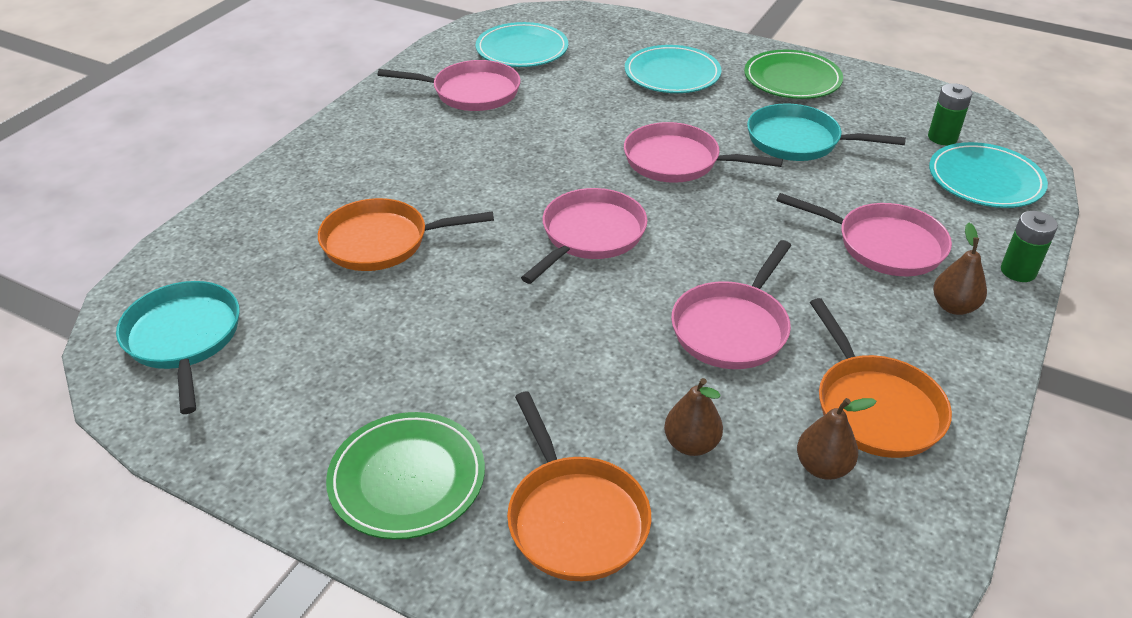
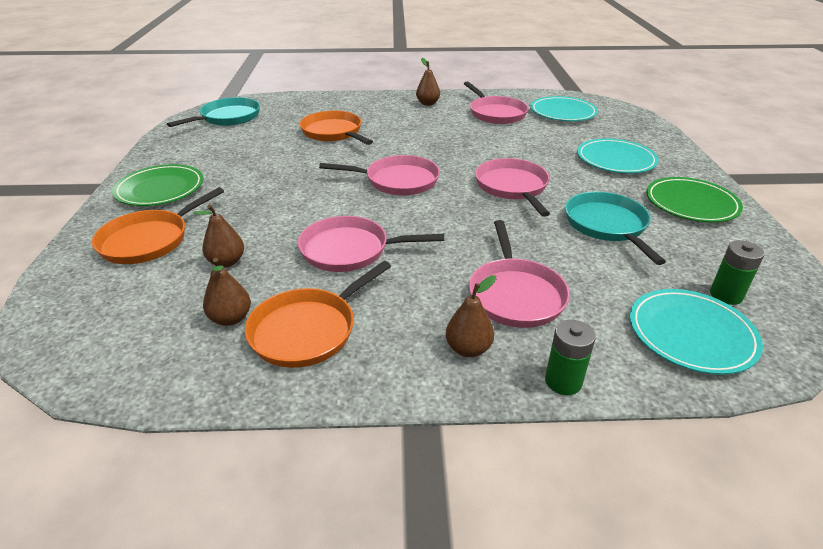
camera: 60 degrees right, 5 degrees down
none -> brown pear [416,58,440,106]

